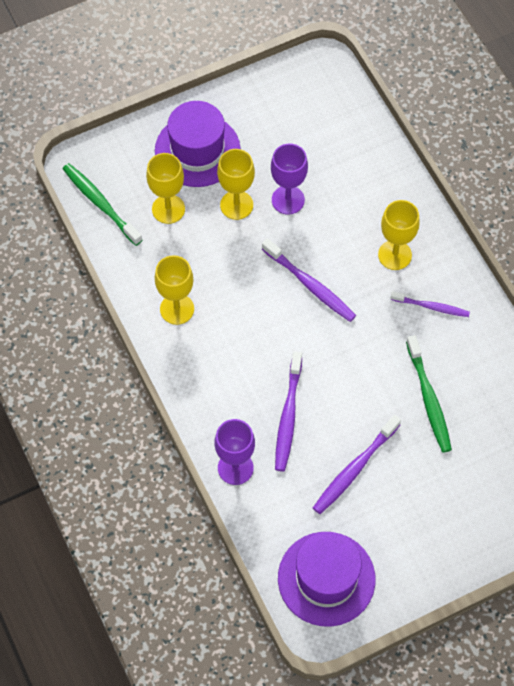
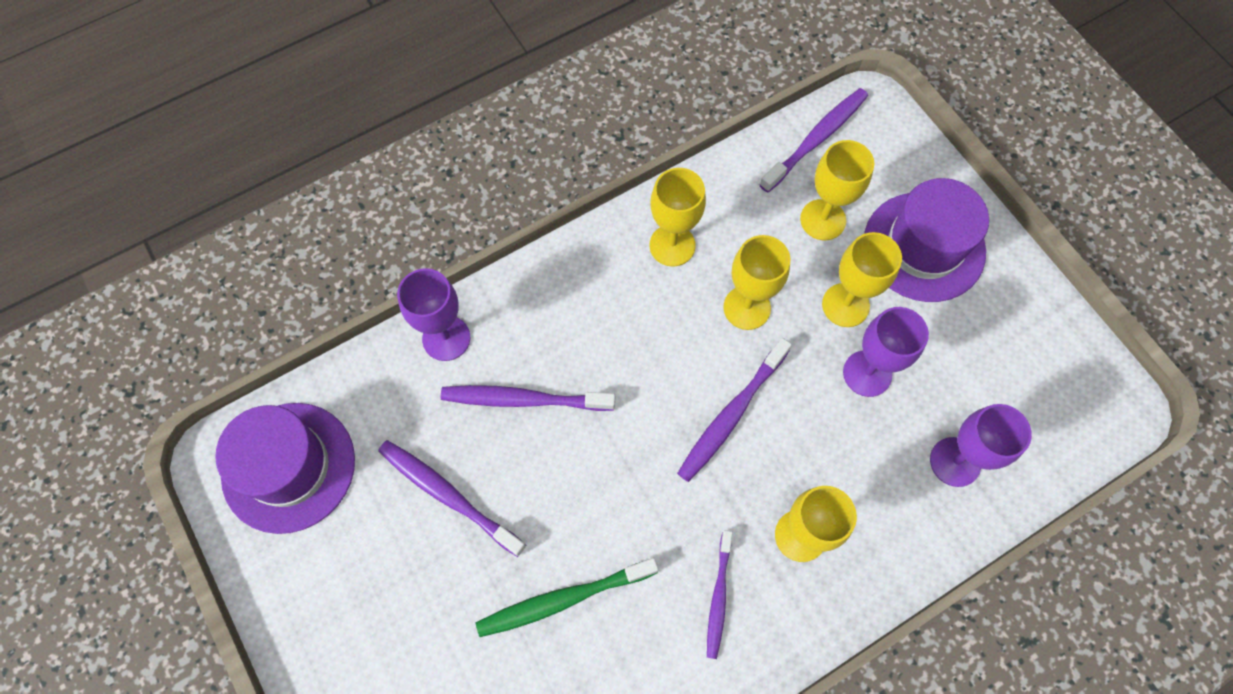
camera: 85 degrees right, 5 degrees up
green toothbrush [63,163,142,246] -> purple toothbrush [759,88,868,193]
none -> yellow goblet [723,235,791,330]
none -> purple goblet [930,404,1032,487]

